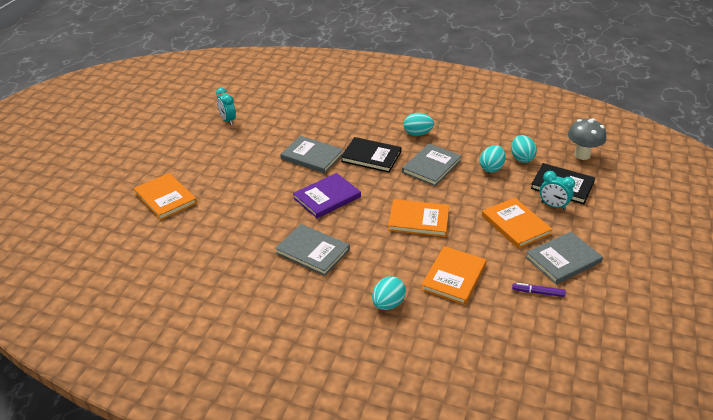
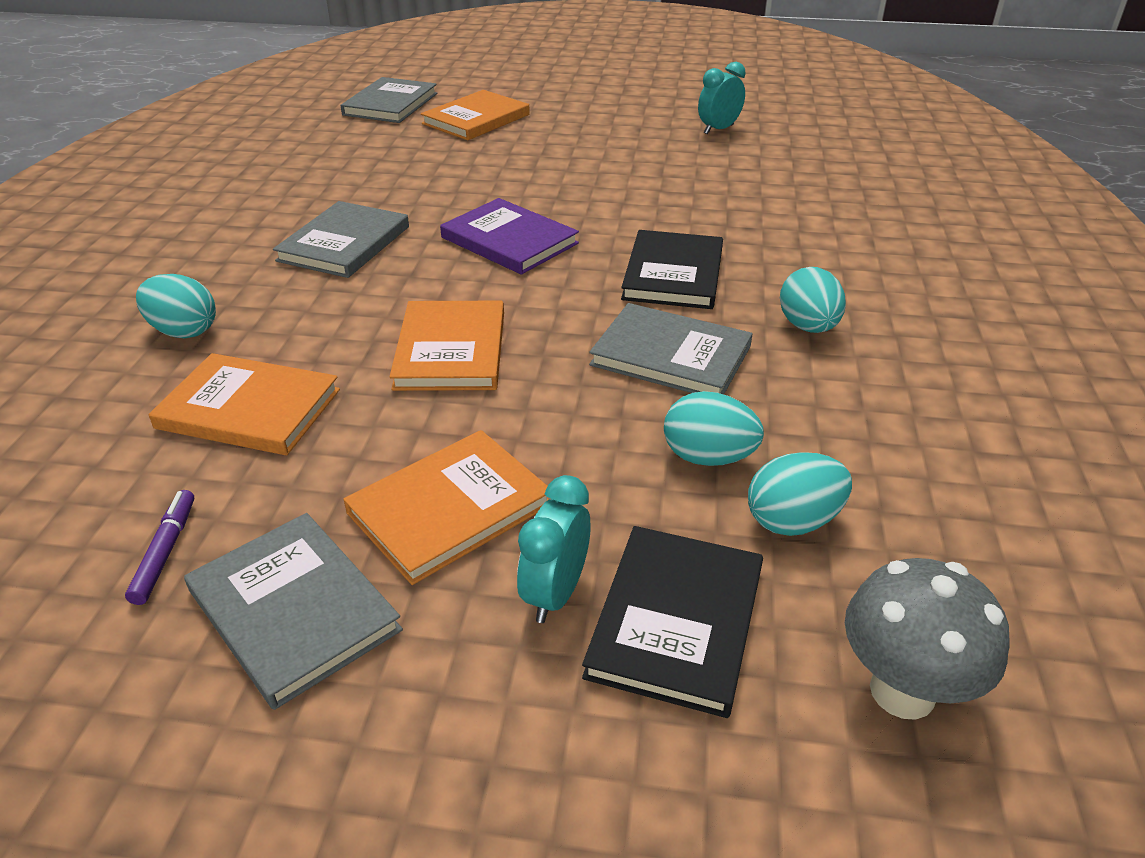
camera: 80 degrees right, 0 degrees up
grey book [280,136,343,174] -> grey book moved to [341,77,437,123]

